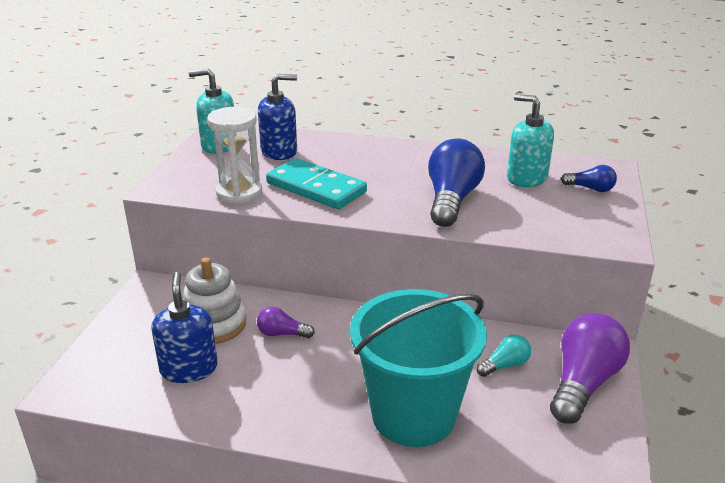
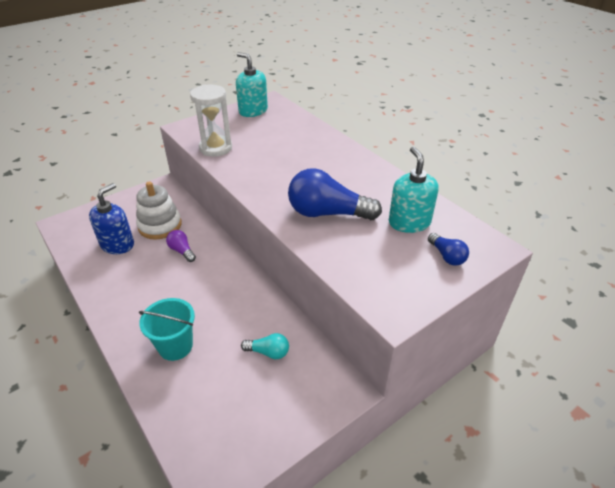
camera: 40 degrees right, 10 degrees up
blue soap dispenser [258,74,297,160] -> none
turquoise domino [266,158,367,209] -> none
turquoise bucket [350,289,487,447] -> turquoise bucket [139,298,195,361], size x0.55
blue light bulb [428,139,485,227] -> blue light bulb turned 135 degrees counterclockwise [288,168,382,220]
purple light bulb [550,313,630,424] -> none

